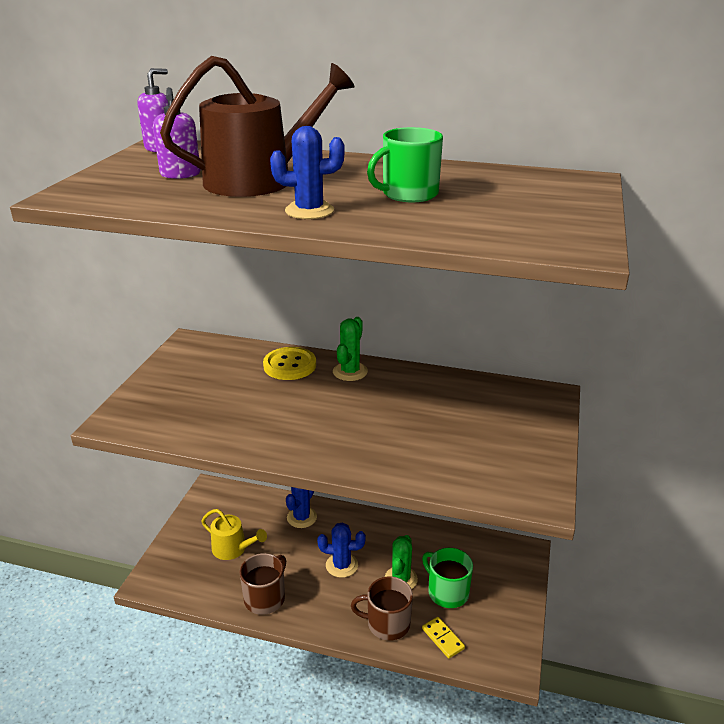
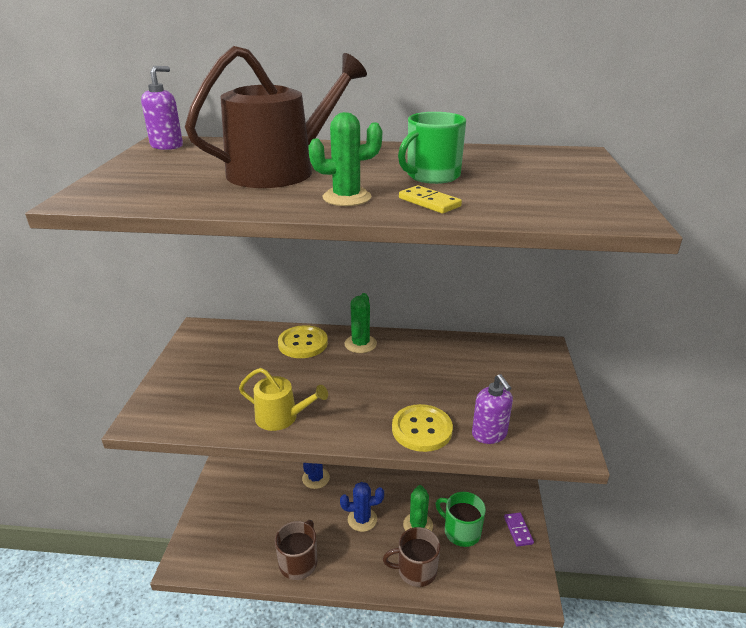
camera: 10 degrees left, 0 degrees up
purple soap dispenser [153,87,201,179] -> purple soap dispenser moved to [472,374,513,444]
yellow watering can [201,509,267,560] -> yellow watering can moved to [239,368,328,431]
blue cactus [270,126,345,219] -> green cactus [308,112,382,206]
yellow domino [422,617,465,658] -> yellow domino moved to [399,185,462,213]
none -> yellow button [392,404,453,452]
none -> purple domino [504,512,534,547]

